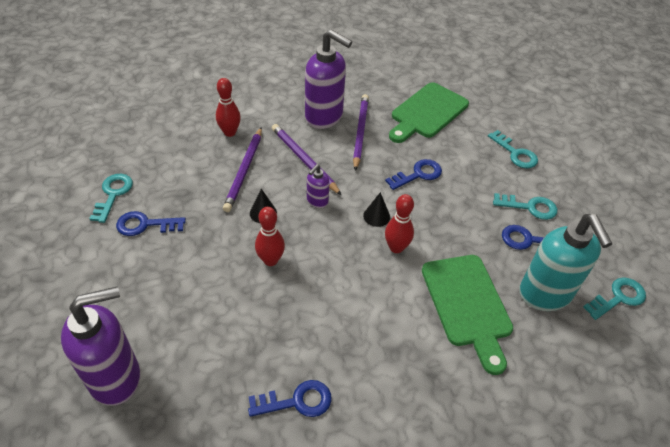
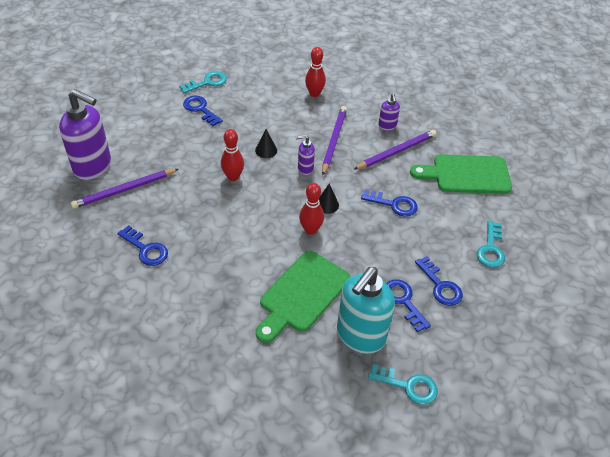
camera: 50 degrees right, 0 degrees up
purple pencil [223,127,262,212] -> purple pencil moved to [71,169,178,208]
purple soap dispenser [305,29,352,129] -> purple soap dispenser [378,94,400,130], size x0.47
turquoise key [493,193,557,220] -> blue key [415,256,463,306]

